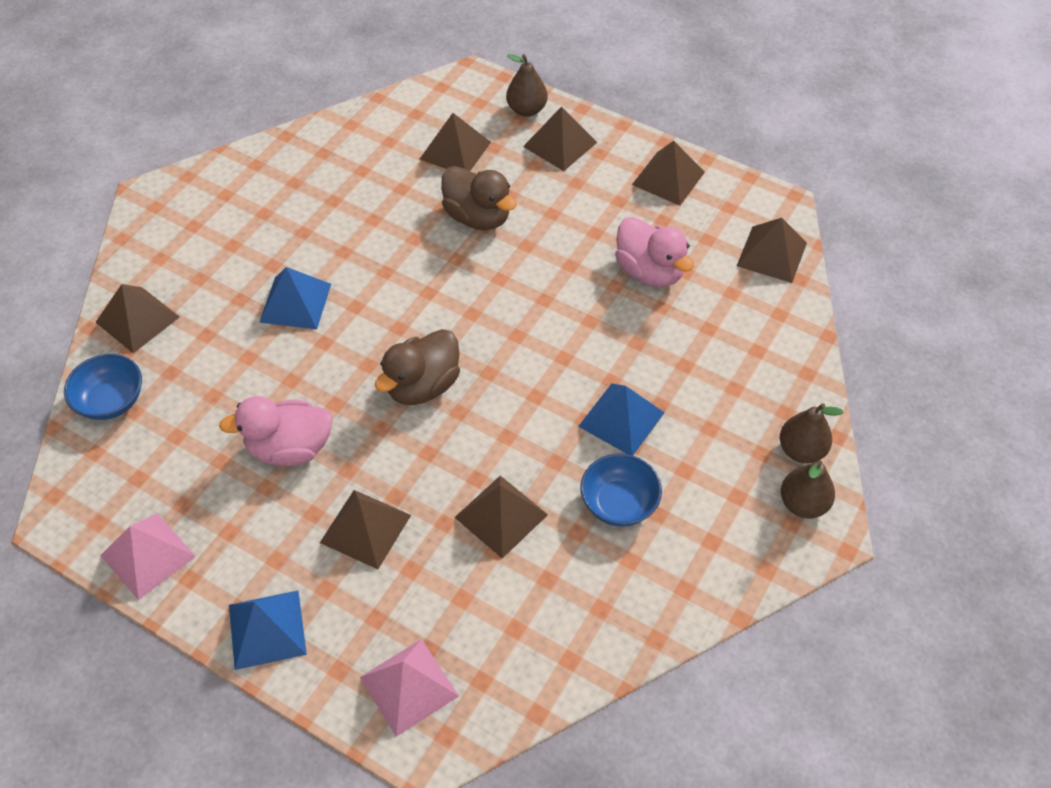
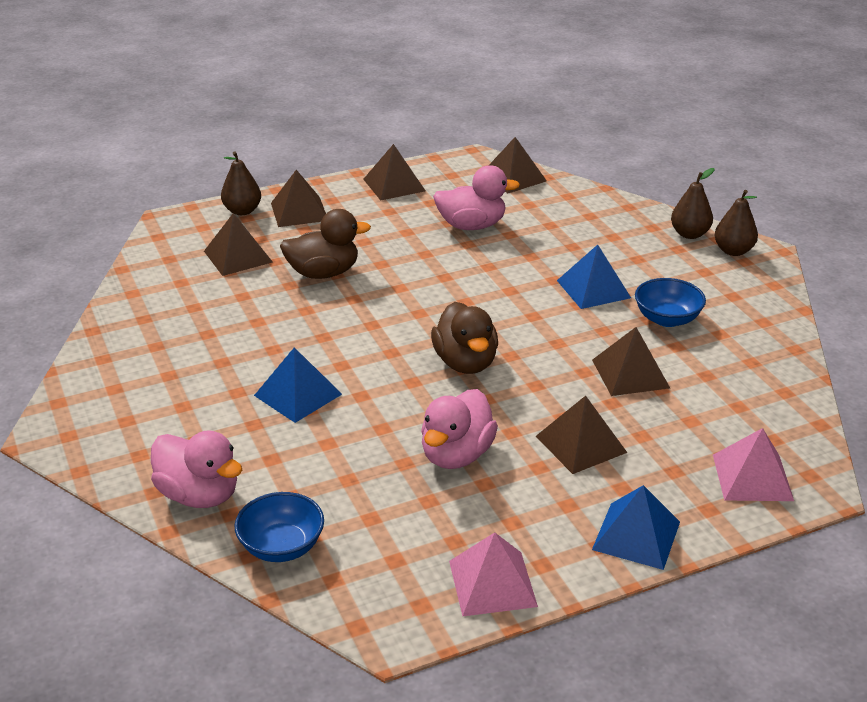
camera: 55 degrees left, 20 degrees down
brown pyramid [95,284,180,353] -> pink duck [151,430,242,508]

